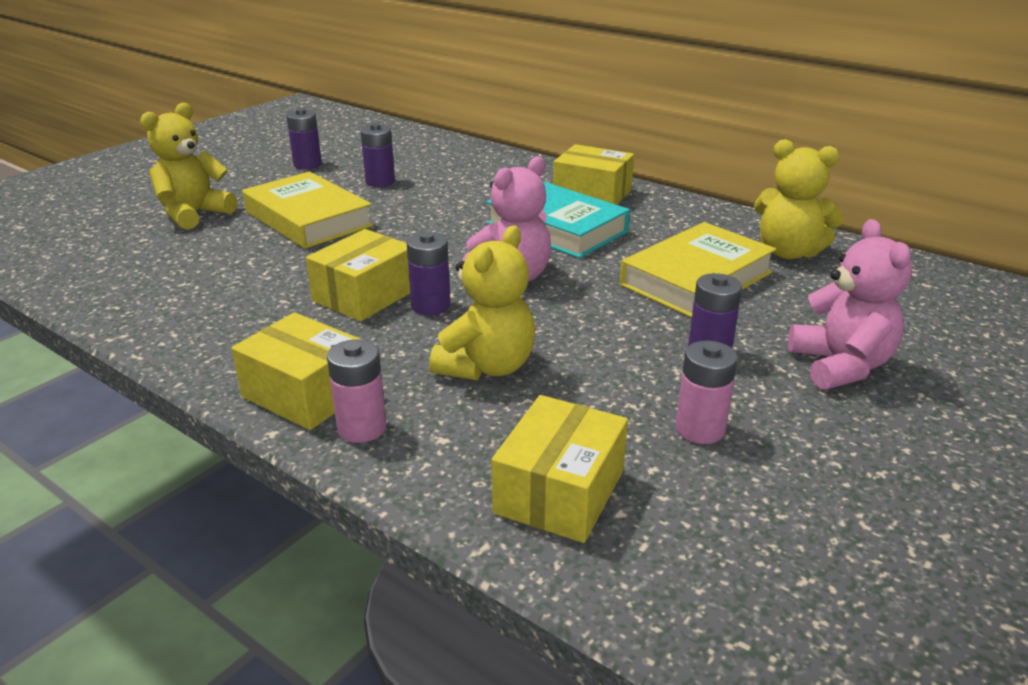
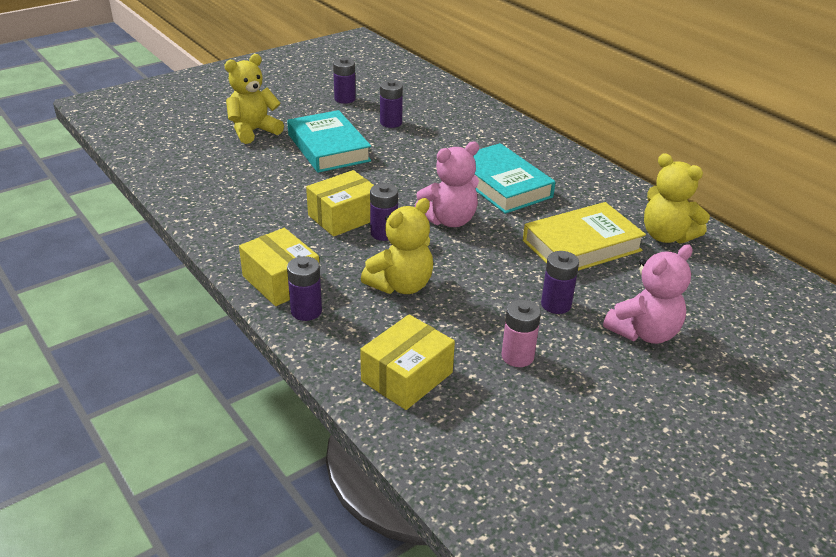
camera: 15 degrees right, 5 degrees up
yellow book [242,172,373,249] -> turquoise book [287,110,371,173]
pink battery [327,340,386,443] -> purple battery [287,256,322,321]
yellow box [553,144,634,205] -> none
pink teddy bear [788,219,912,390] -> pink teddy bear turned 45 degrees clockwise [603,244,692,344]

